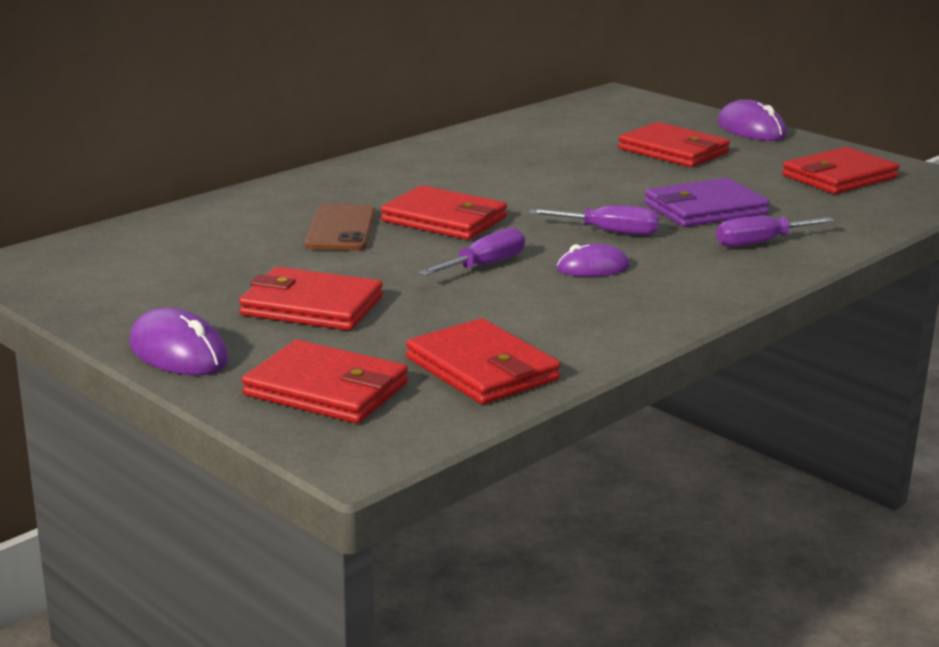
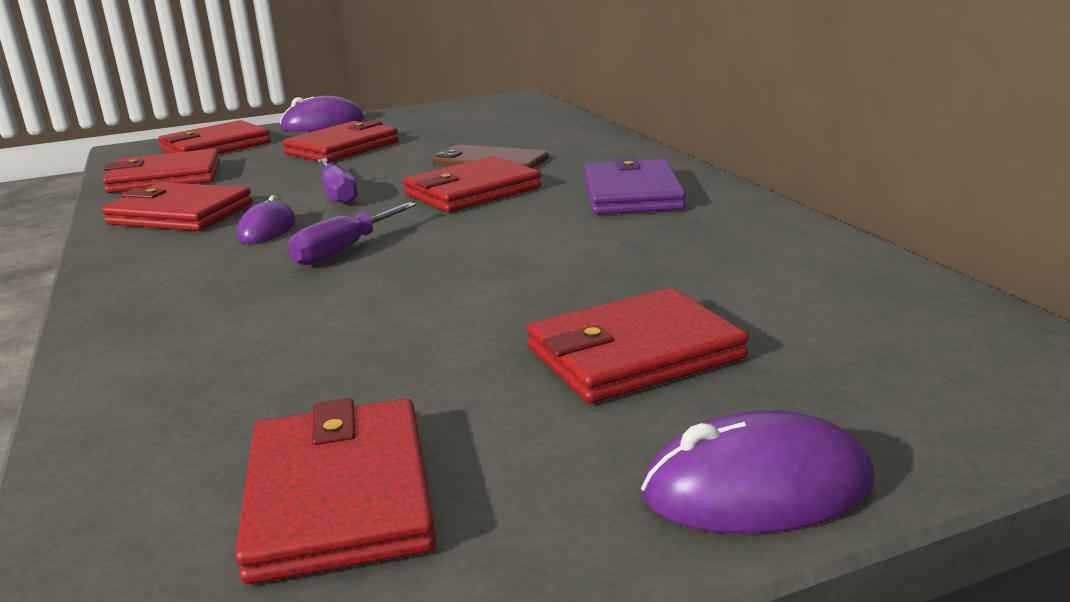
camera: 115 degrees right, 0 degrees up
purple wallet [644,178,769,227] -> purple wallet moved to [584,157,686,214]
purple screwdriver [716,216,835,247] -> none
none -> red wallet [102,182,253,231]

